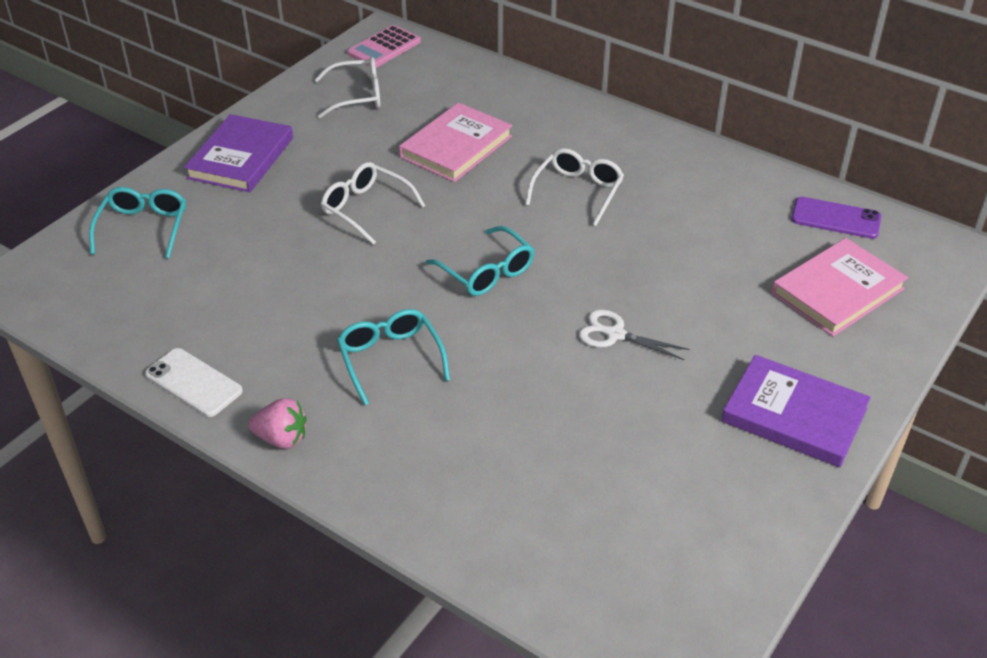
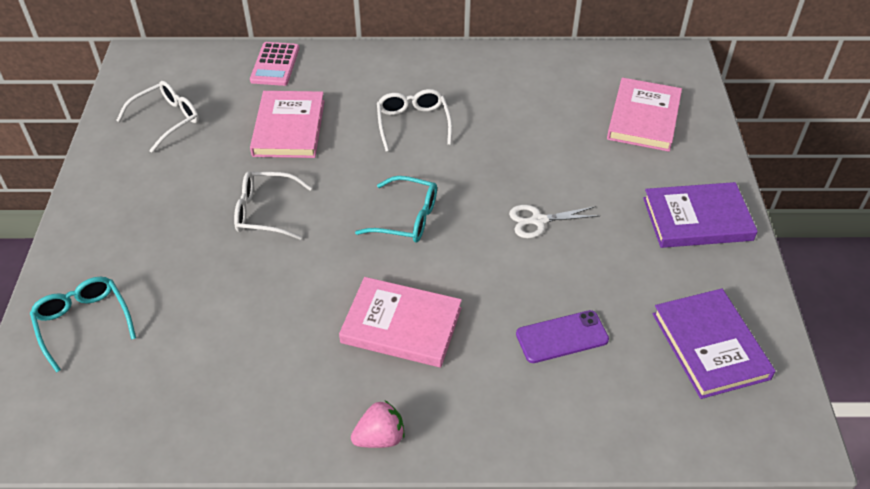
camera: 35 degrees left, 5 degrees up
white phone [145,348,243,417] -> none
purple book [184,114,293,192] -> purple book moved to [653,288,775,399]
turquoise glasses [337,309,450,406] -> pink book [339,277,462,368]
pink calculator [347,25,421,68] -> pink calculator moved to [250,42,299,86]
purple phone [791,197,881,239] -> purple phone moved to [516,310,609,363]

